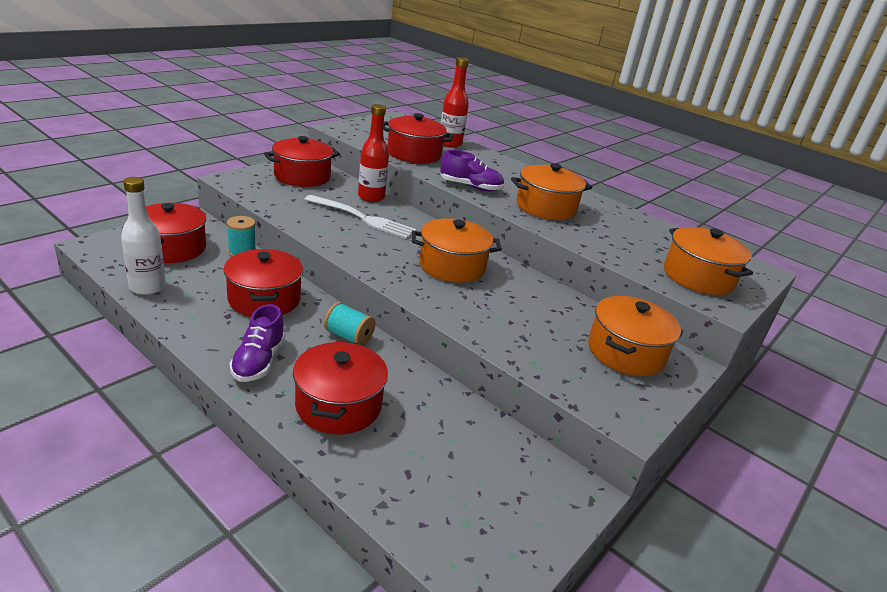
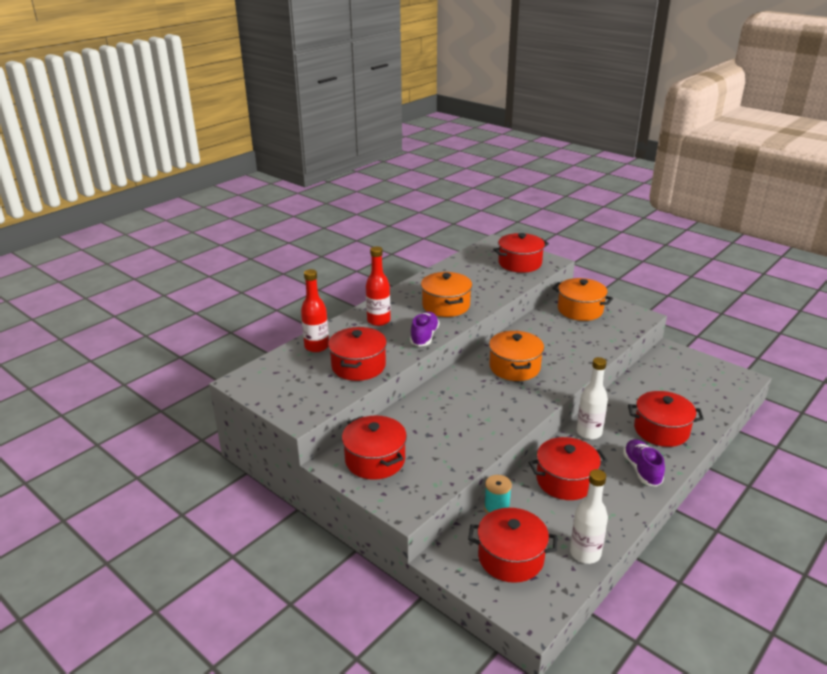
camera: 85 degrees left, 0 degrees up
purple shoe [230,304,285,382] -> purple shoe turned 105 degrees counterclockwise [623,439,665,487]
white fork [304,195,417,239] -> none
turquoise spool [324,302,376,344] -> white bottle [576,357,608,440]
red bottle [358,104,389,202] -> red bottle moved to [366,246,391,326]
orange pot [664,227,753,295] -> red pot [493,233,549,273]

